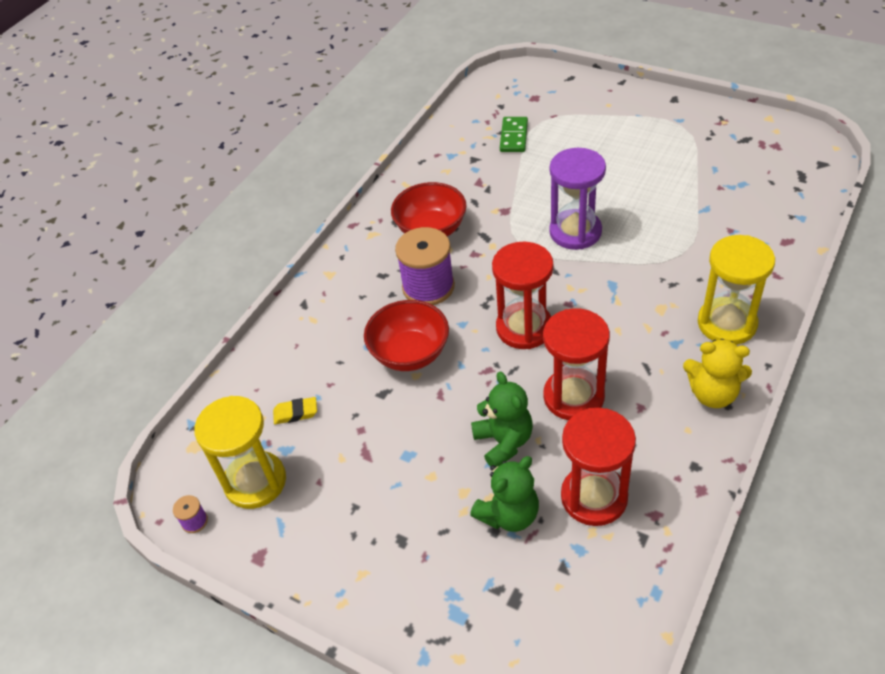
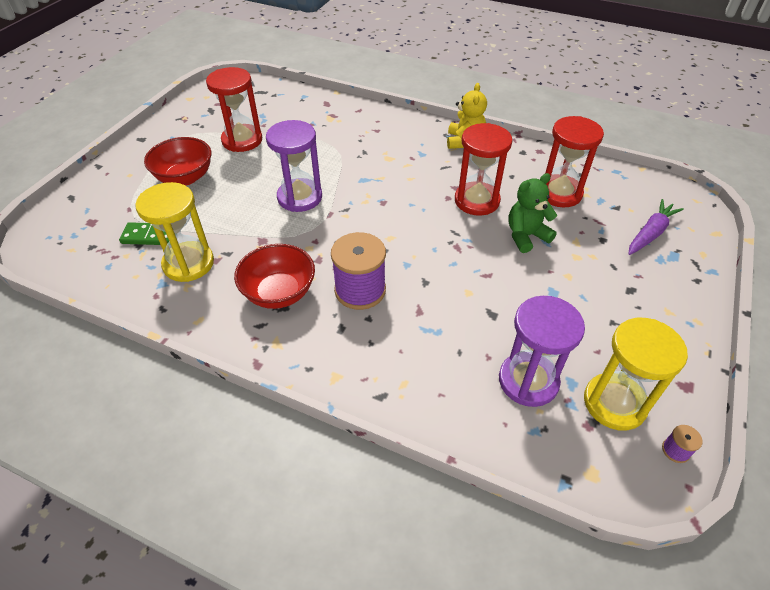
camera: 100 degrees left, 0 degrees up
yellow eraser [273,397,317,424] -> purple hourglass [499,296,585,407]
red bowl [364,300,449,371] -> red bowl moved to [144,137,211,186]
green teddy bear [470,456,539,532] -> none
red hourglass [492,242,554,349] -> red hourglass moved to [206,67,262,152]
yellow hourglass [698,235,775,345] -> yellow hourglass moved to [135,182,214,282]
none -> purple carrot [628,199,684,255]

